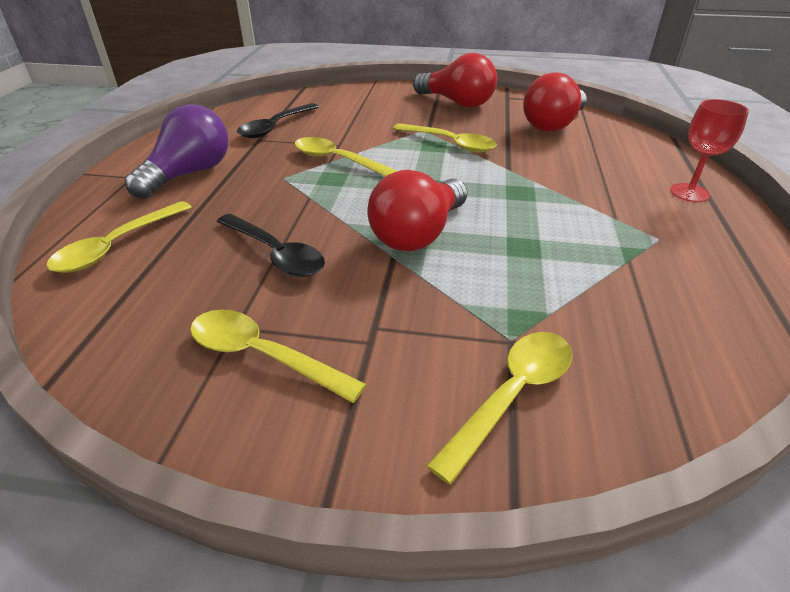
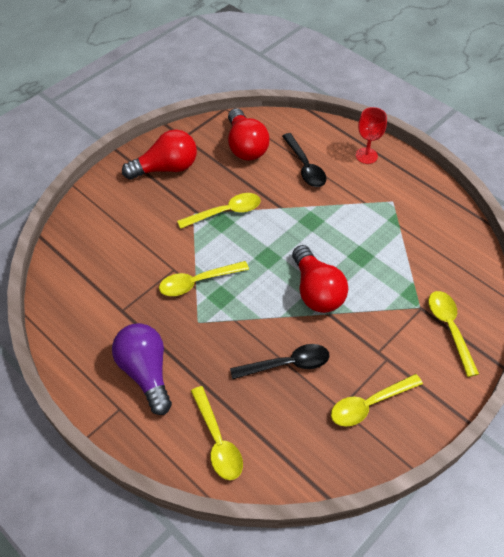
camera: 55 degrees left, 15 degrees up
black spoon [237,103,319,138] -> black spoon moved to [282,133,327,187]

